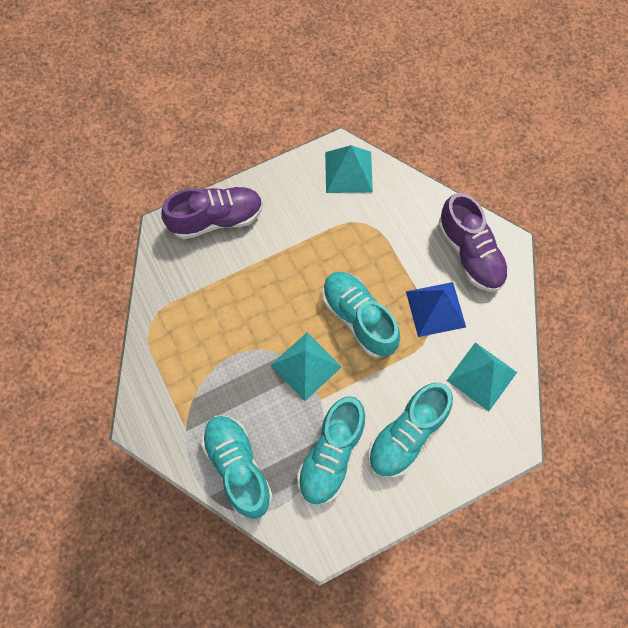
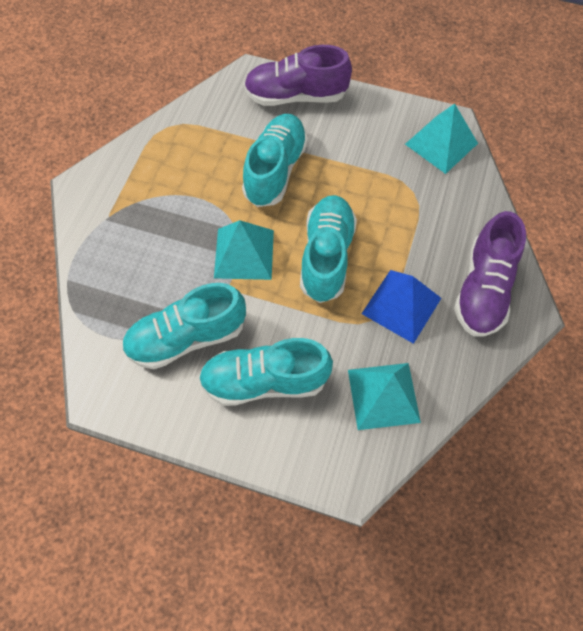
camera: 45 degrees right, 5 degrees down
purple shoe [162,186,263,239] -> purple shoe turned 150 degrees clockwise [244,45,352,106]
turquoise shoe [201,415,273,519] -> turquoise shoe moved to [242,114,308,207]

